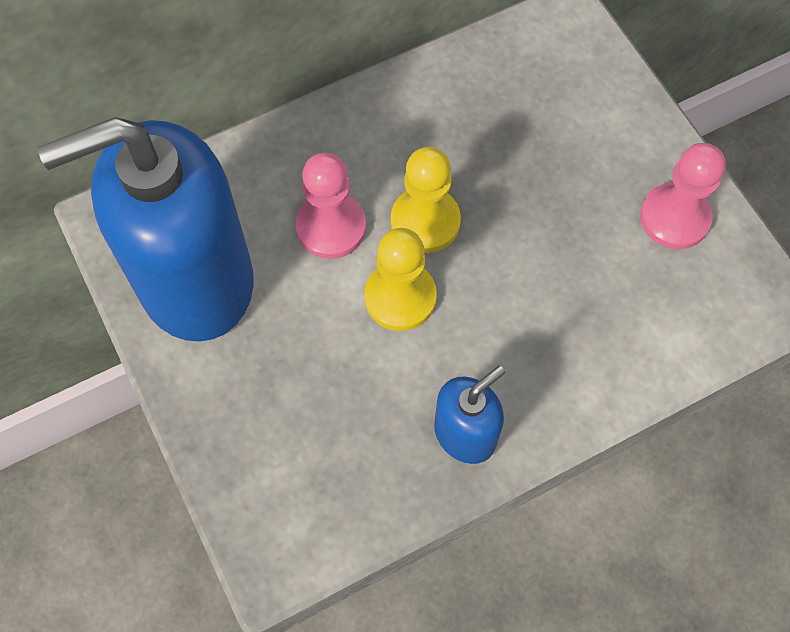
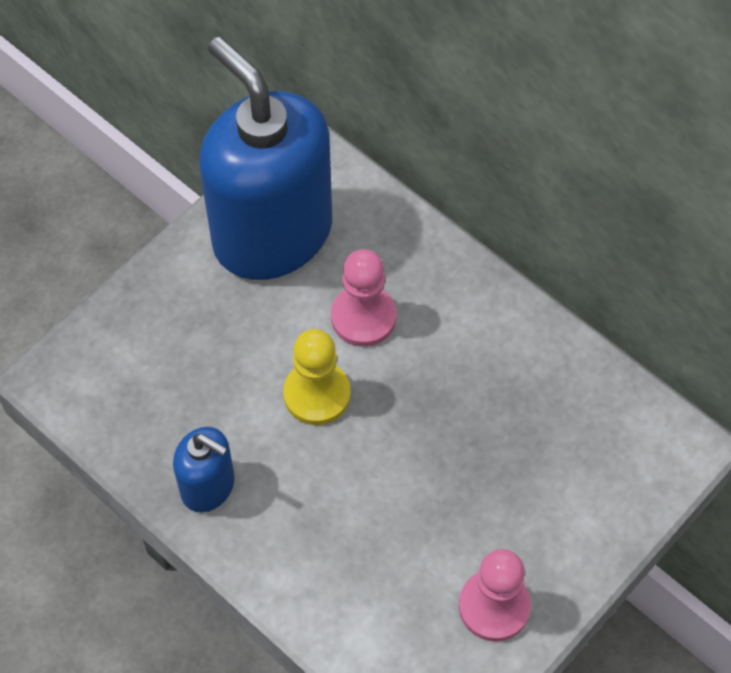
camera: 70 degrees right, 5 degrees down
yellow pawn [391,147,461,253] -> none

